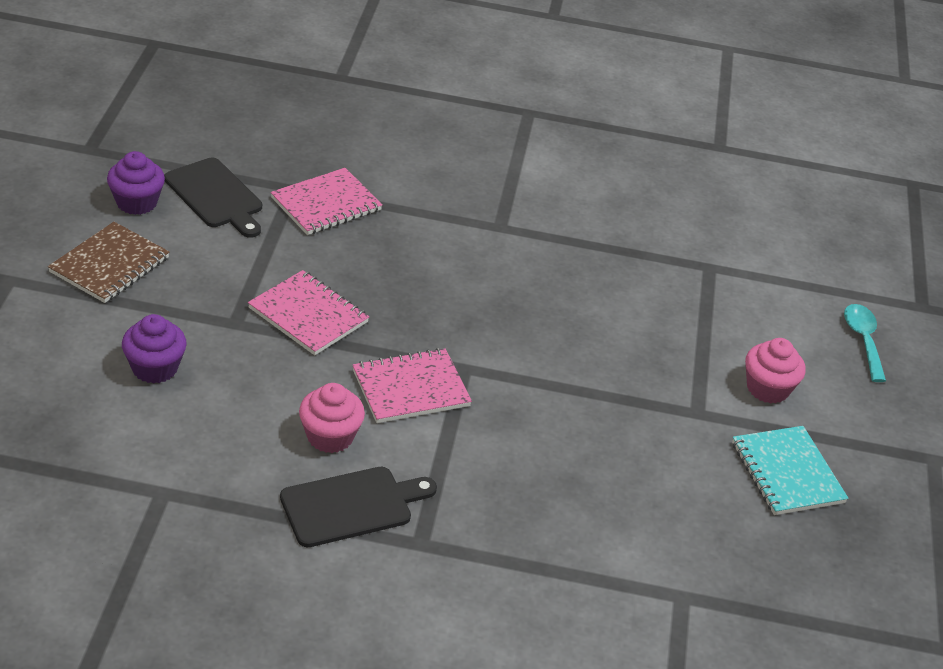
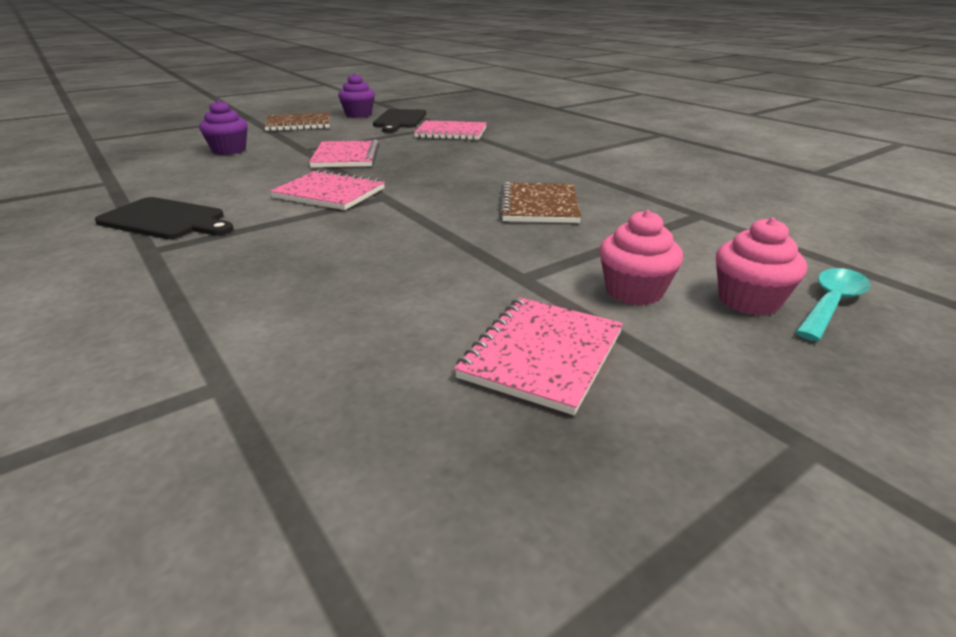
camera: 50 degrees right, 10 degrees down
pink cupcake [299,383,365,453] -> pink cupcake moved to [716,218,807,316]
turquoise notebook [732,426,849,515] -> pink notebook [454,297,623,415]
none -> brown notebook [499,182,581,223]

